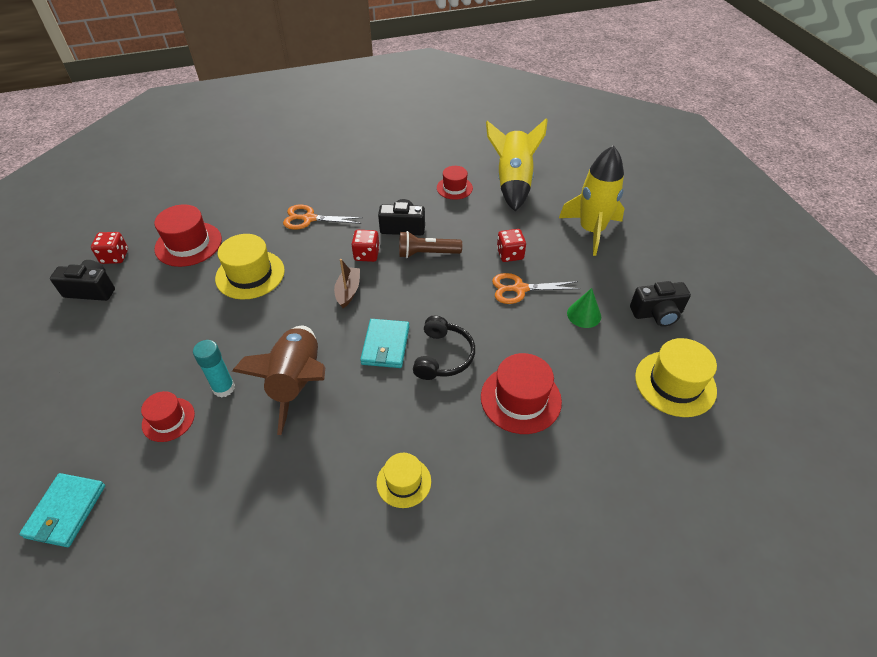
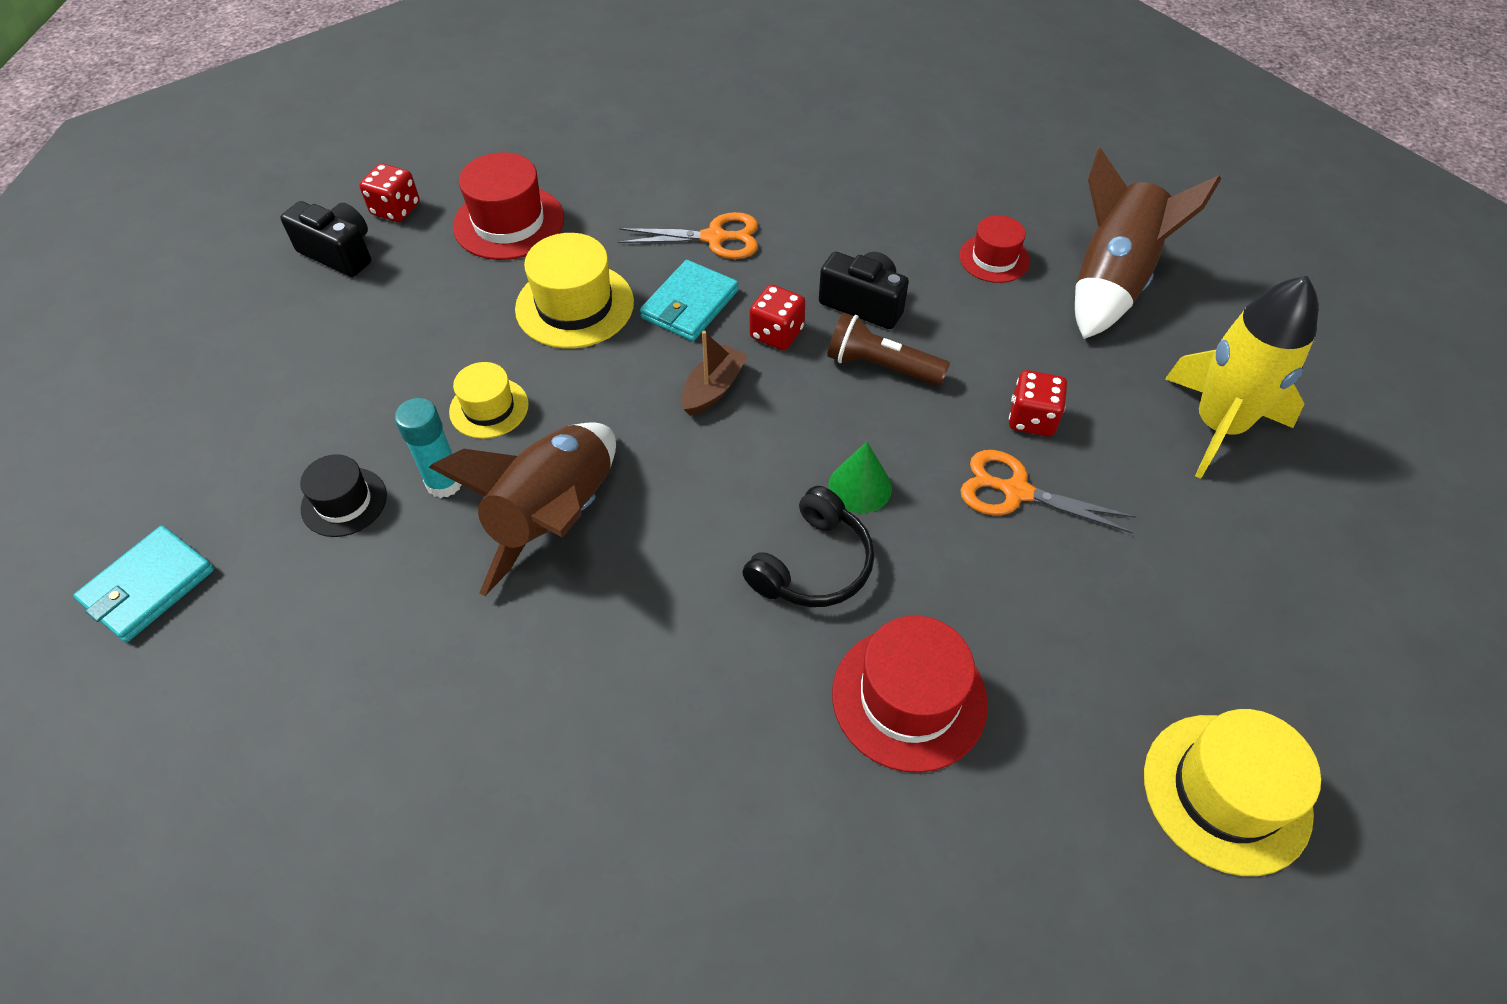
camera: 25 degrees right, 5 degrees up
red hat [141,391,195,442] -> black hat [300,454,387,537]
orange scissors [283,205,363,230] -> orange scissors turned 150 degrees clockwise [618,212,758,259]
turquoise wallet [360,319,409,368] -> turquoise wallet moved to [640,260,738,341]
yellow hat [377,453,431,508] -> yellow hat moved to [449,362,529,439]
yellow rocket [486,118,548,211] -> brown rocket [1075,148,1221,339]
green cone [567,288,601,328] -> green cone moved to [829,442,892,513]
black camera [630,281,691,327] -> none

